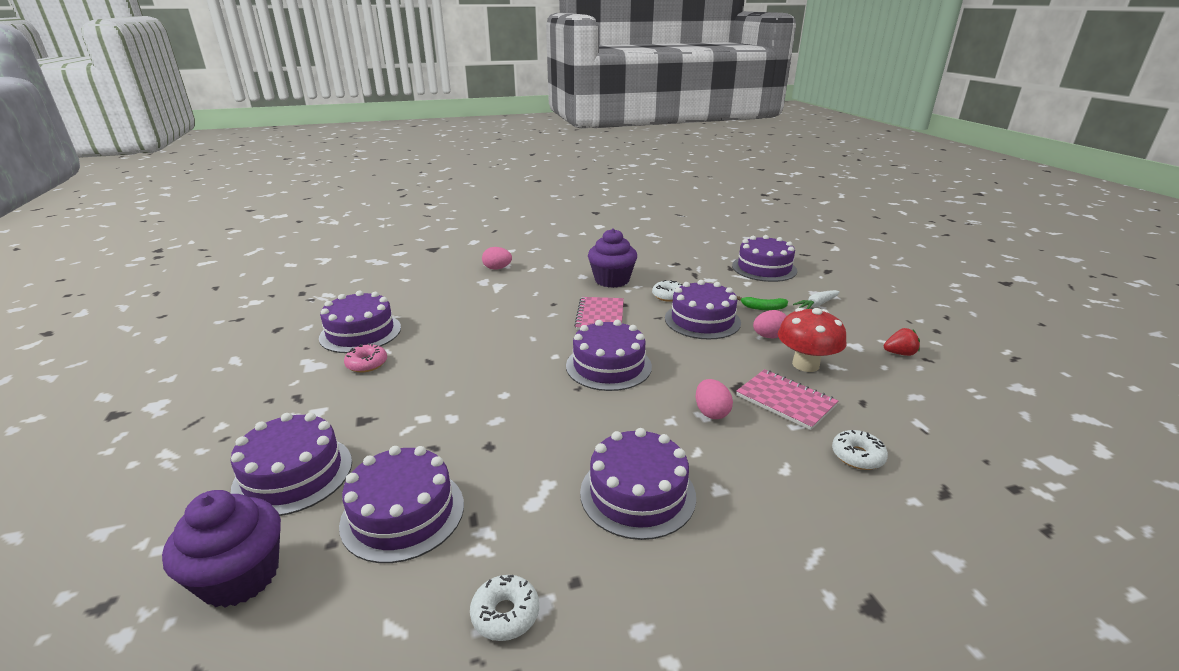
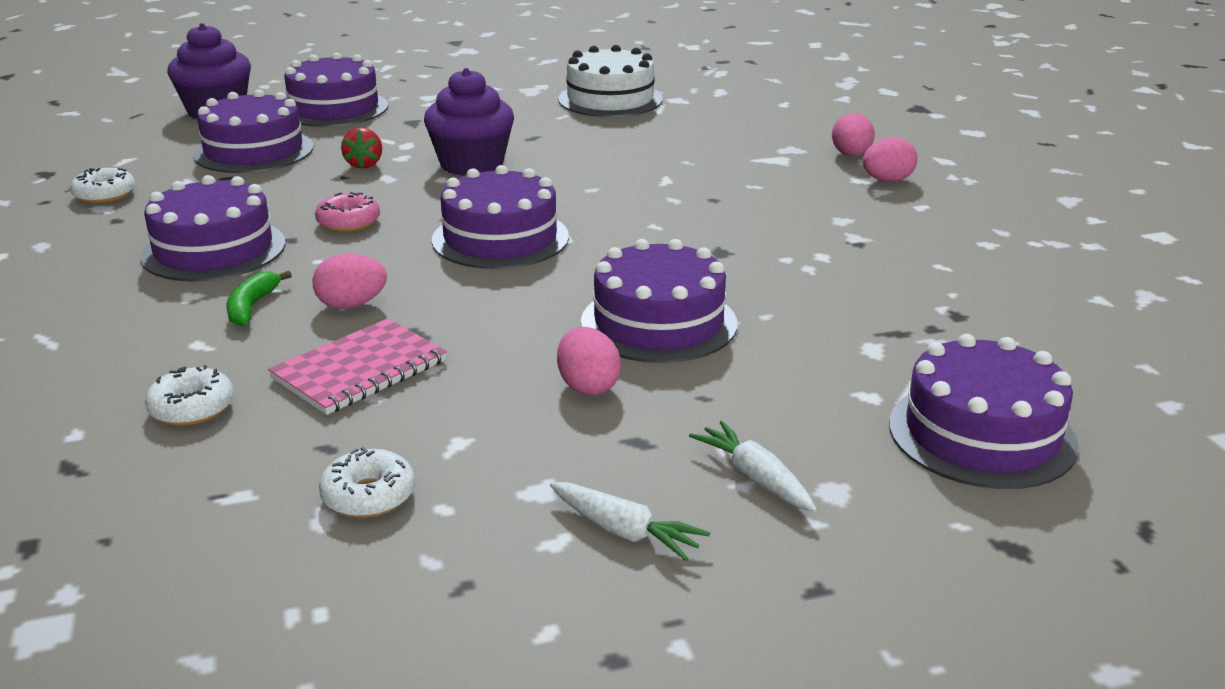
camera: 90 degrees right, 0 degrees up
purple cake [319,291,401,353] -> white cake [558,45,663,117]
pink donut [344,343,387,372] -> pink donut moved to [315,192,380,232]
pink notebook [574,297,624,330] -> none
purple cupcake [588,228,637,288] -> purple cupcake moved to [424,68,514,176]
white donut [652,280,683,302] -> white donut moved to [319,447,415,518]
green banana [737,296,788,310] -> green banana moved to [226,271,292,326]
red mushroom [778,308,846,372] -> none
red strawberry [884,328,920,356] -> red strawberry moved to [341,127,382,169]
none -> white carrot [550,482,710,561]
none -> pink egg [863,137,918,182]

